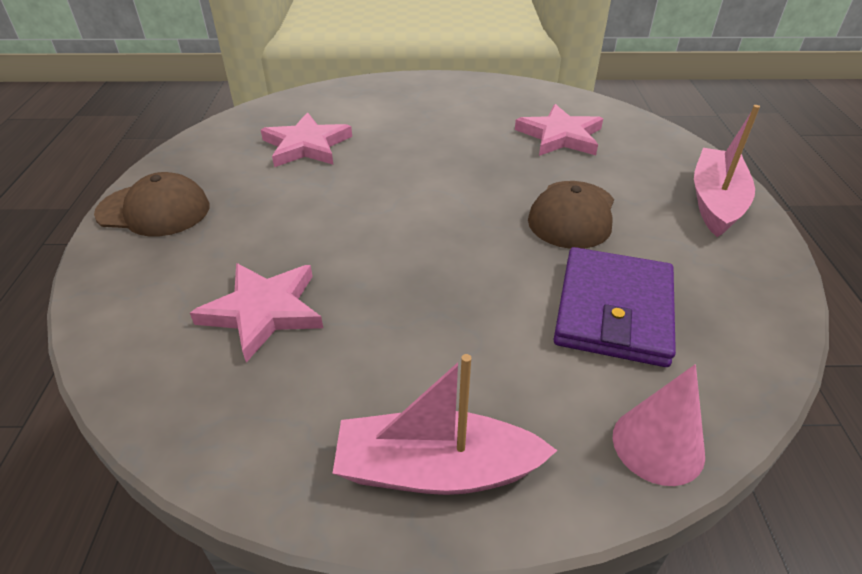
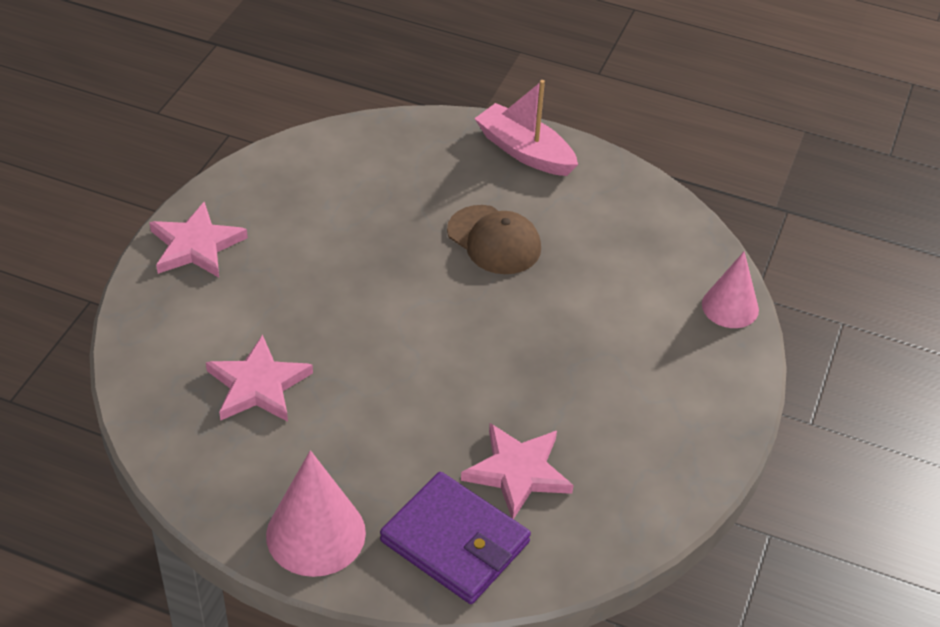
camera: 70 degrees left, 5 degrees up
brown cap [94,172,209,236] -> pink cone [266,450,366,577]
pink boat [333,354,558,495] -> none
pink star [515,104,603,156] -> pink star moved to [149,201,248,278]
purple wallet [554,247,676,367] -> purple wallet moved to [380,472,531,604]

